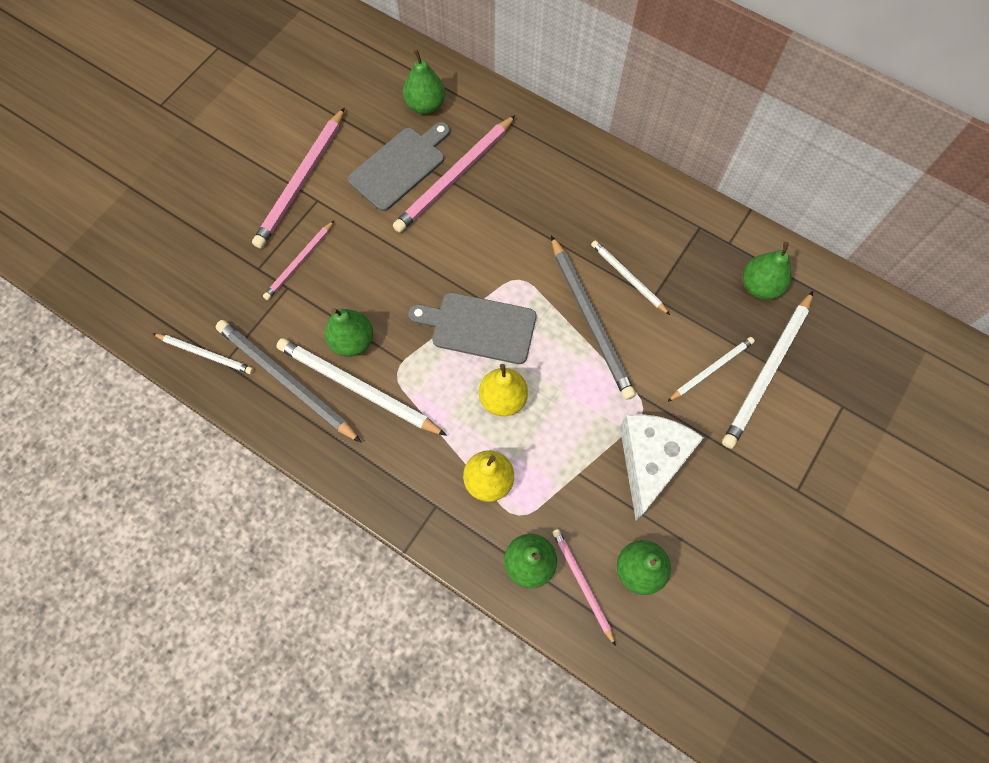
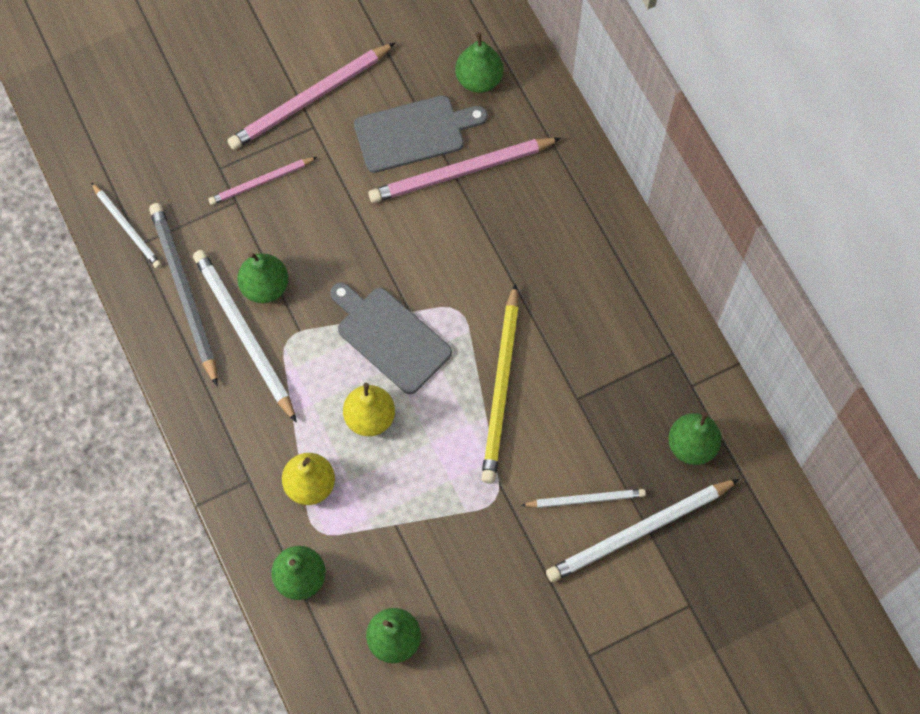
camera: 30 degrees right, 0 degrees up
grey pencil [551,235,636,400] -> yellow pencil [481,283,519,484]
pink pencil [552,529,616,646] -> none
white pencil [591,240,670,315] -> none
white cheese [620,414,704,520] -> none

